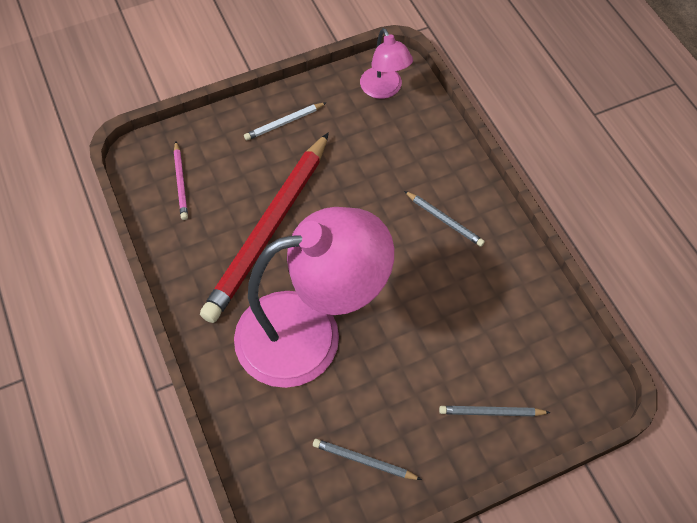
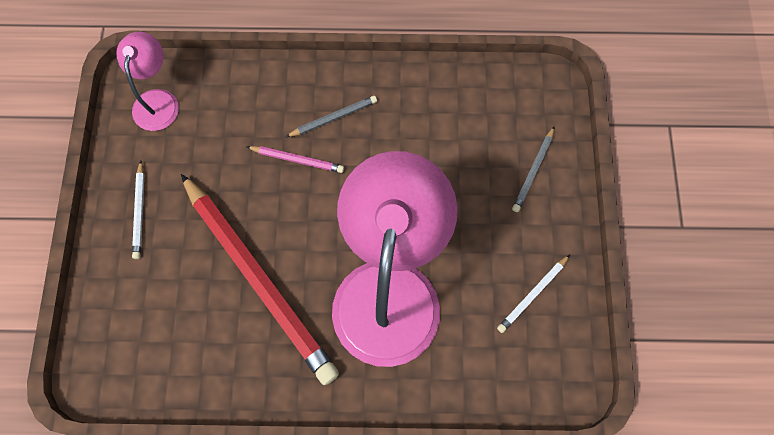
camera: 65 degrees left, 10 degrees up
pink pencil [174,141,188,220] -> pink pencil moved to [246,146,344,173]
grey pencil [313,439,422,480] -> white pencil [497,255,570,333]
pink lamp [360,28,413,99] -> pink lamp turned 90 degrees counterclockwise [116,32,179,131]

